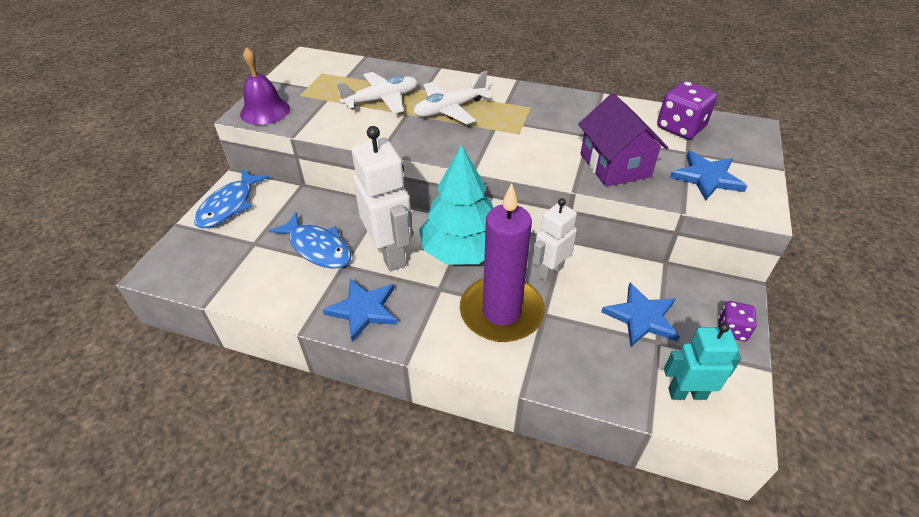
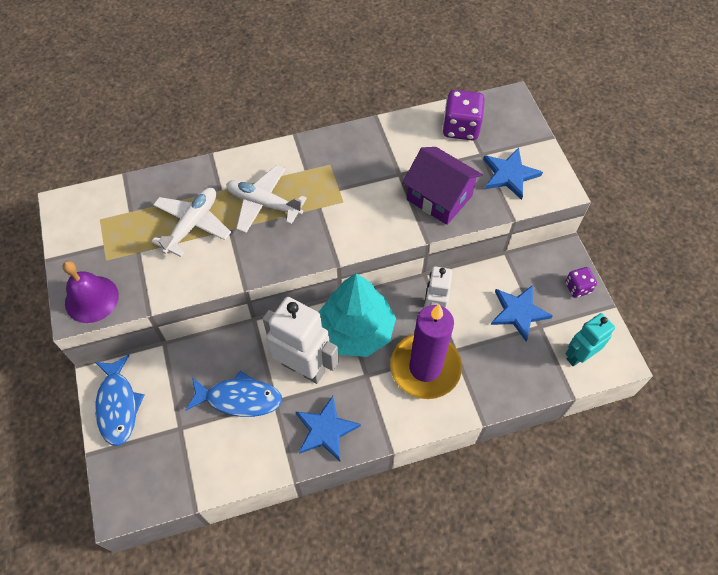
camera: 35 degrees left, 15 degrees up
white plane [414,71,493,125] -> white plane turned 90 degrees clockwise [226,165,307,233]

